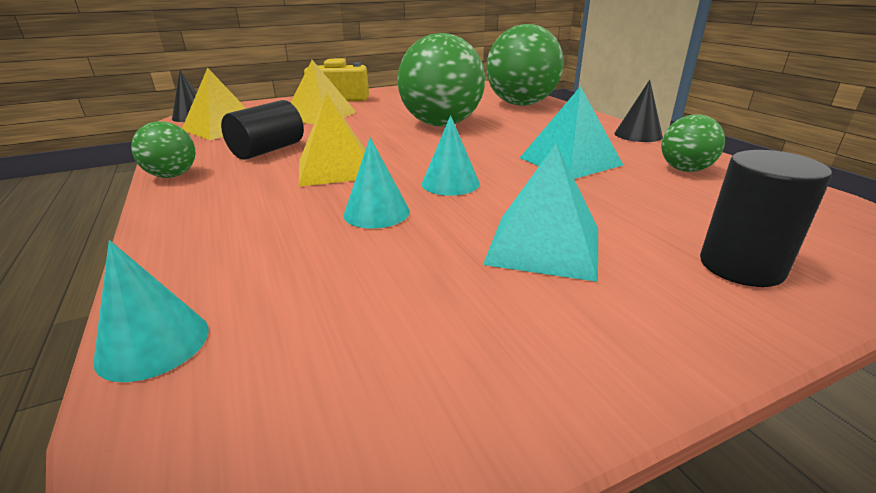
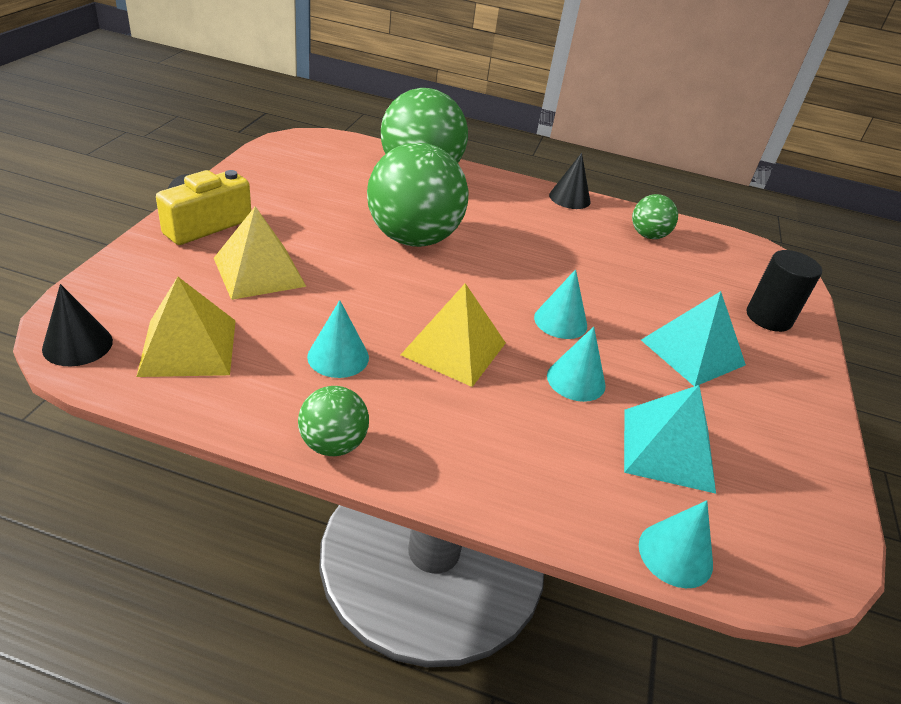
camera: 55 degrees left, 10 degrees up
black cylinder [221,100,304,160] -> turquoise cone [307,300,369,378]
turquoise pyramid [520,86,623,179] -> turquoise pyramid moved to [624,385,716,494]

